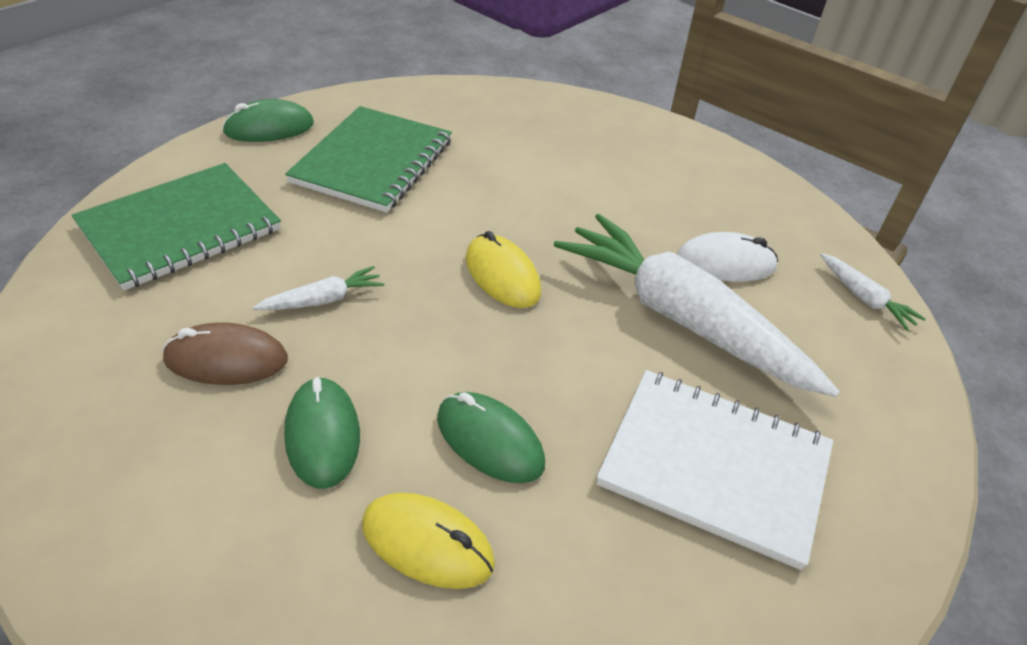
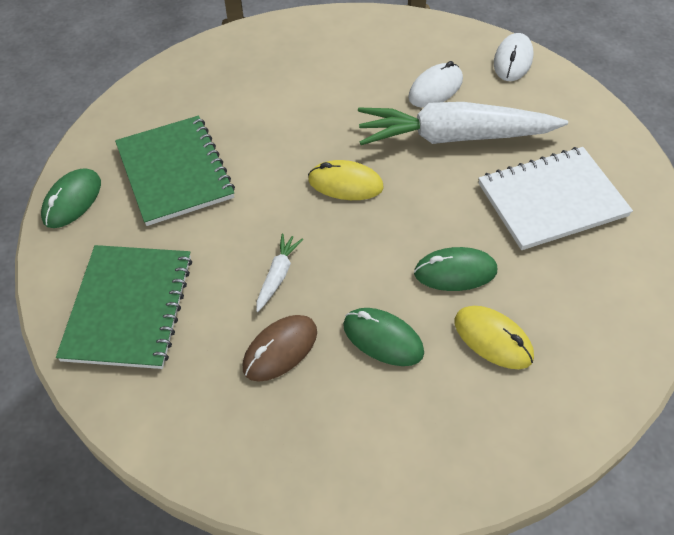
camera: 40 degrees left, 10 degrees up
yellow mouse [362,493,495,589] -> yellow mouse turned 60 degrees clockwise [455,306,534,369]
white carrot [821,253,925,331] -> white mouse [494,33,534,81]

